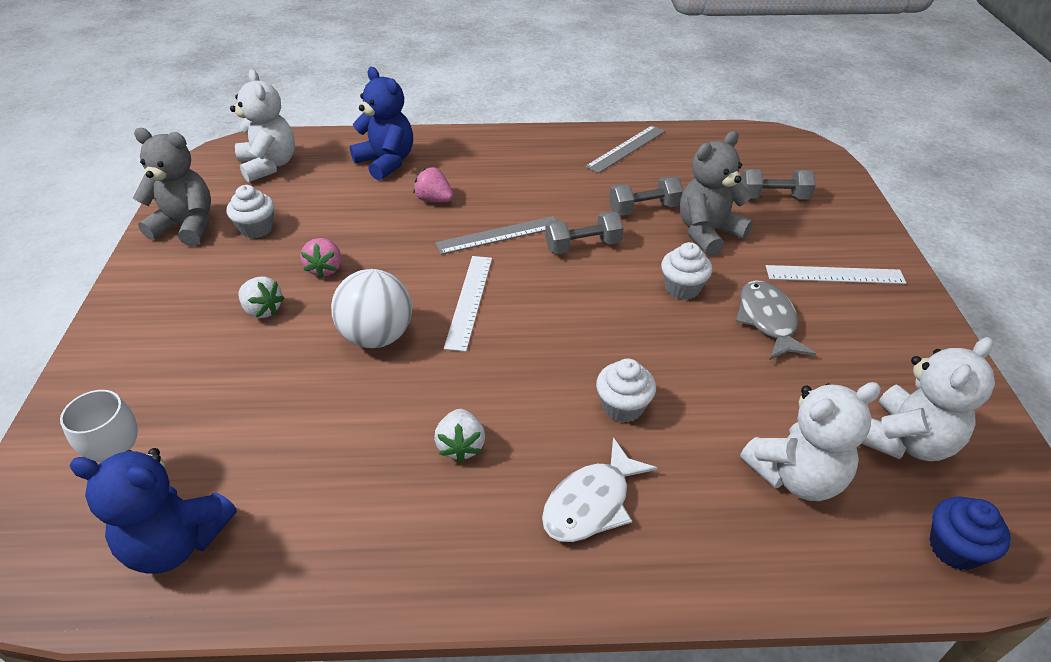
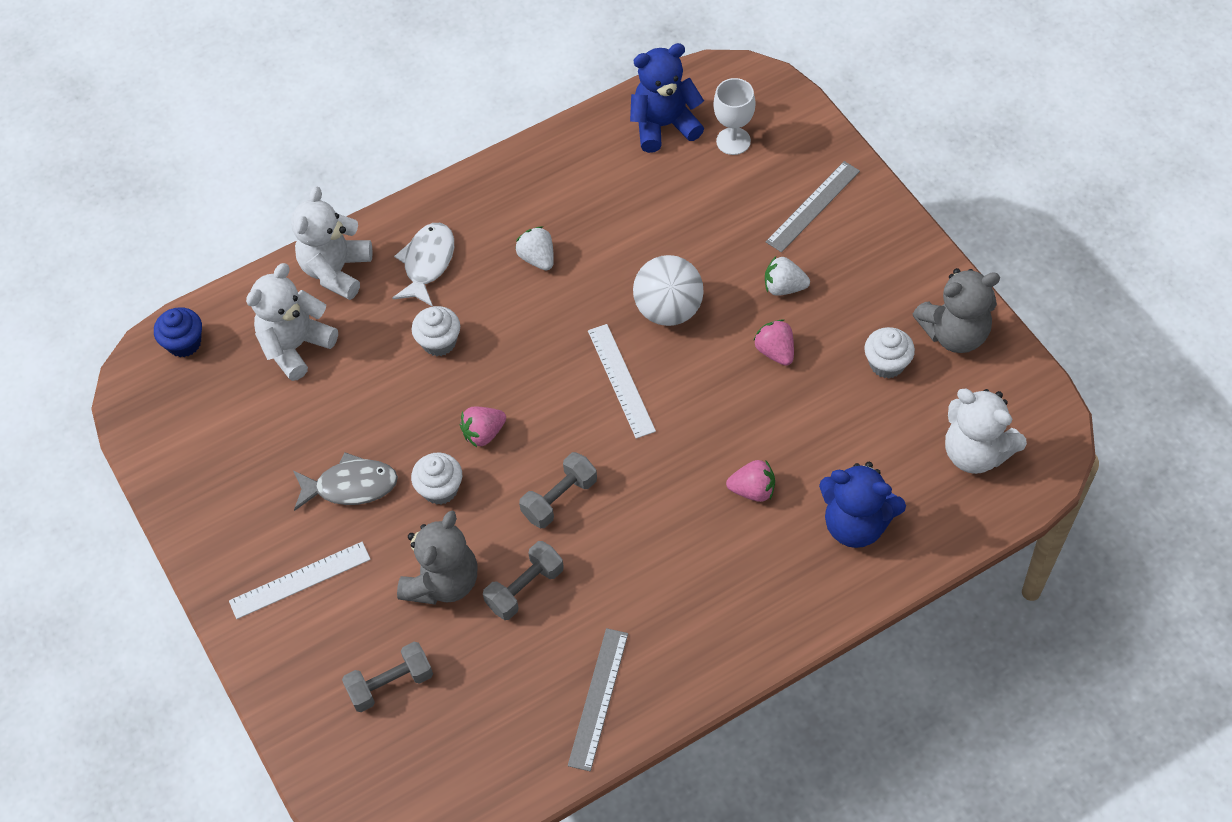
camera: 155 degrees right, 15 degrees up
grey ruler [435,216,557,255] -> grey ruler moved to [766,161,860,252]
grey fish [736,280,817,360] -> grey fish turned 60 degrees counterclockwise [293,452,398,511]
white teddy bear [861,337,995,461] -> white teddy bear moved to [291,186,373,300]
none -> pink strawberry [460,406,506,447]

